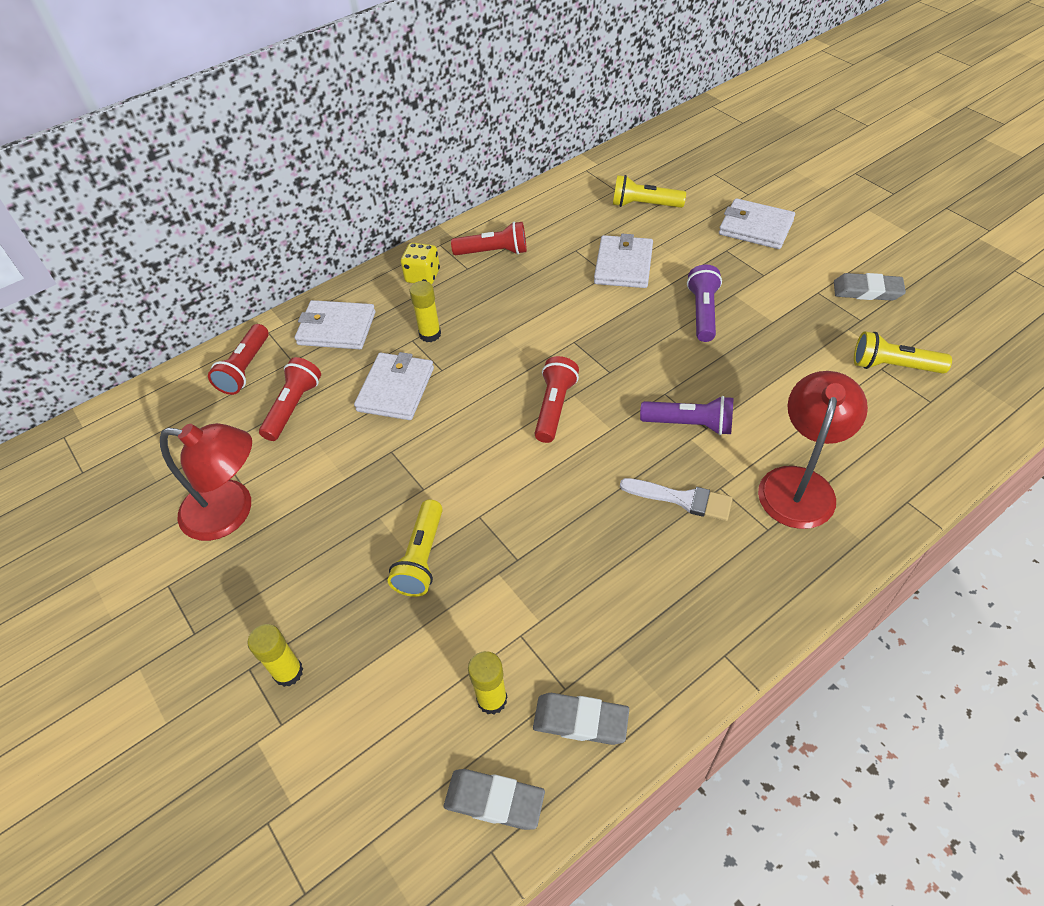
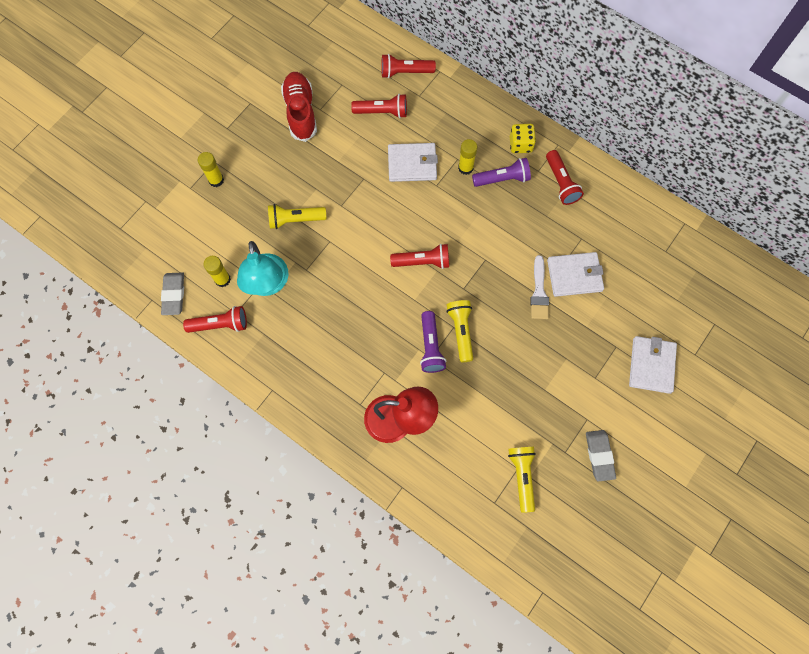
camera: 70 degrees right, 20 degrees up
red lamp [160,423,252,541] -> red shoe [281,72,317,142]
white wallet [295,300,376,349] -> none
grey eraser [533,693,629,745] -> red flashlight [183,306,247,333]
yellow flashlight [613,175,686,208] -> yellow flashlight moved to [446,300,473,362]
white brush [620,478,733,521] -> white brush moved to [530,255,549,319]
purple flashlight [687,265,722,342] -> purple flashlight moved to [472,158,531,187]
none -> turquoise lamp [237,241,288,296]

